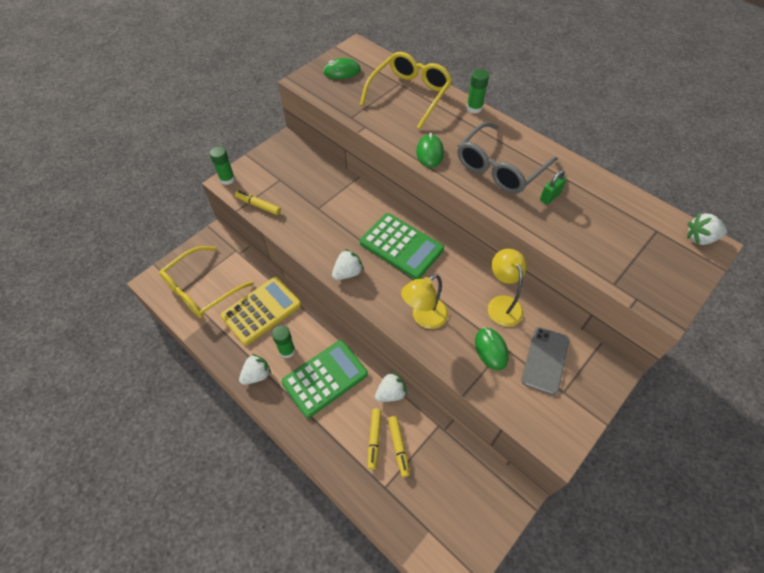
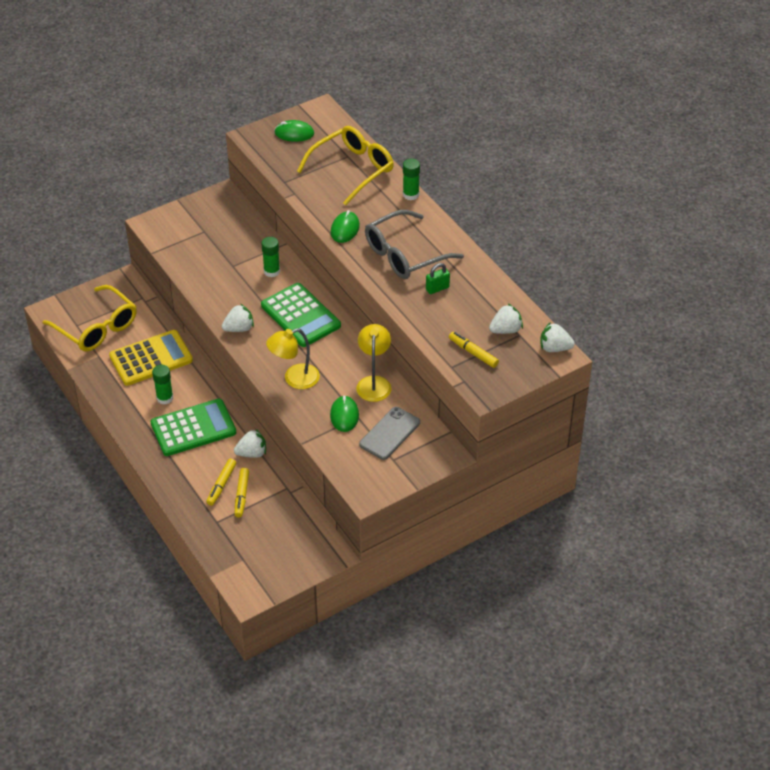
camera: 15 degrees right, 10 degrees down
yellow glasses [159,246,253,318] -> yellow glasses turned 105 degrees counterclockwise [43,285,137,351]
green glue stick [210,146,235,185] -> green glue stick moved to [261,237,280,277]
yellow marker [235,191,281,215] -> yellow marker moved to [449,332,499,368]
white strawberry [239,354,271,385] -> white strawberry moved to [489,304,523,334]

